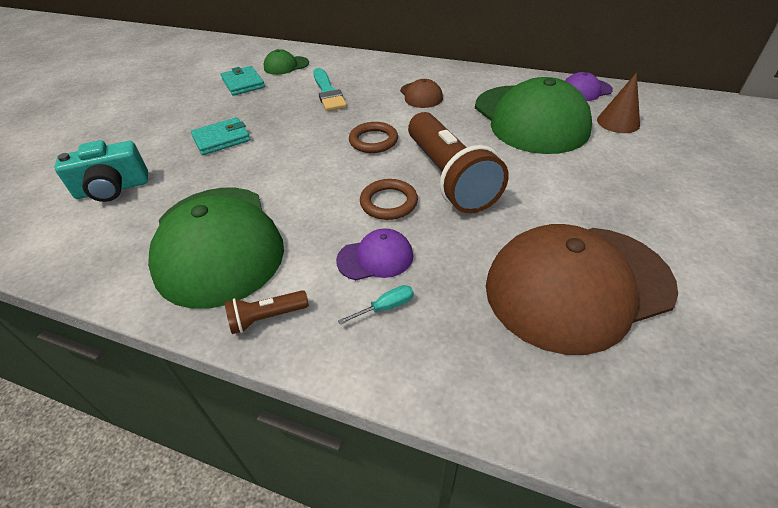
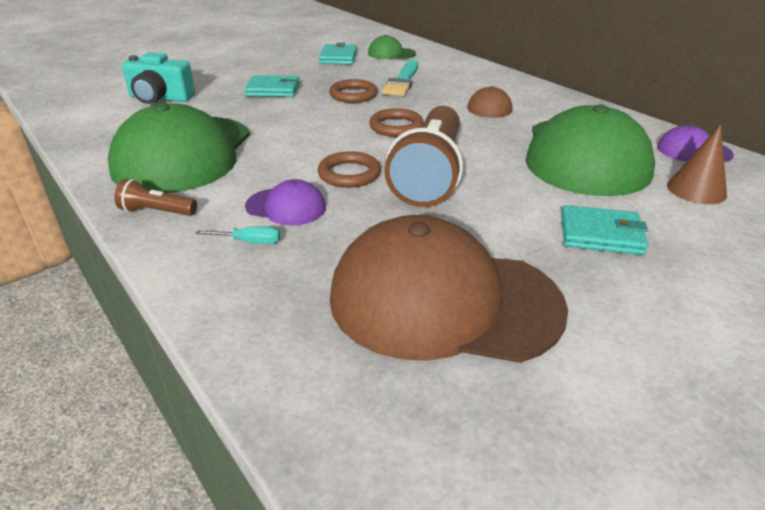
camera: 30 degrees right, 10 degrees down
none -> brown ring [329,79,378,103]
none -> turquoise wallet [561,205,648,255]

